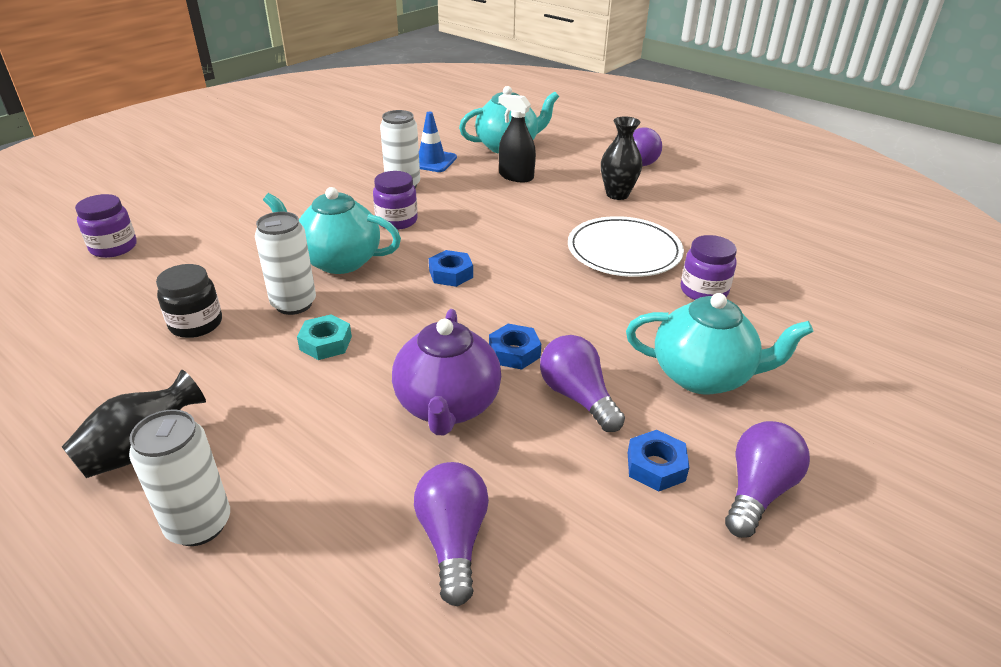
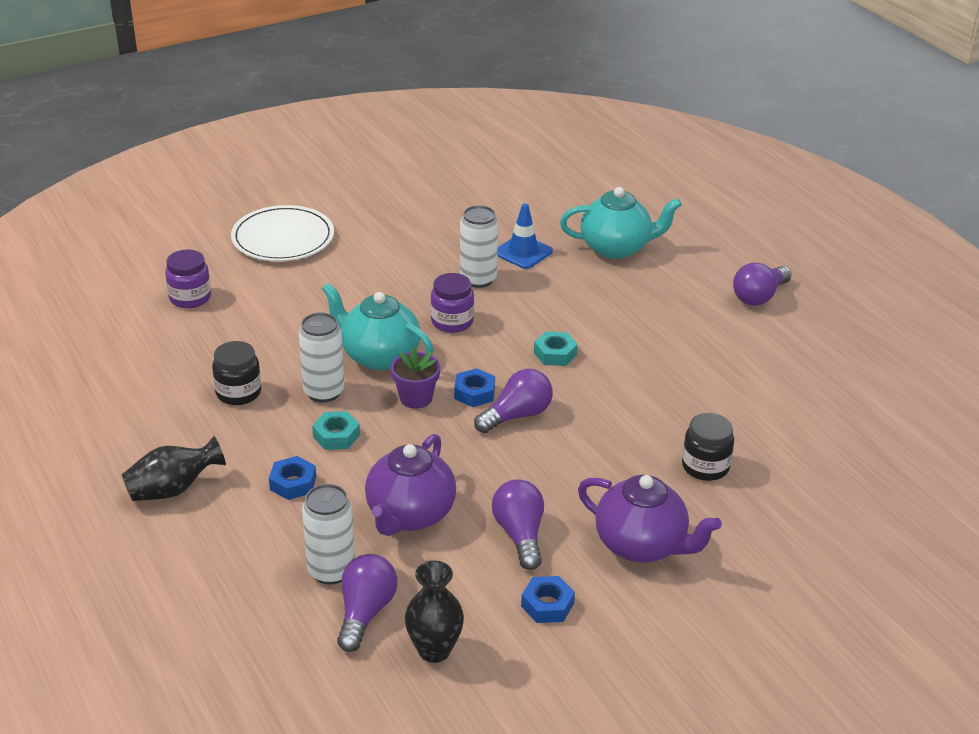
camera: 20 degrees right, 0 degrees up
white can [129,409,230,546] -> white can moved to [302,484,355,584]
blue nut [489,324,541,370] -> blue nut moved to [269,456,316,500]
black spray bottle [499,94,536,182] -> none
white plate [568,216,684,277] -> white plate moved to [231,205,334,261]
black vase [601,116,642,200] -> black vase moved to [405,561,464,663]
turquoise teapot [626,293,813,395] -> purple teapot [578,475,722,563]
purple jar [681,235,737,300] -> black jar [682,413,734,481]
purple light bulb [725,421,810,538] -> purple light bulb moved to [474,369,553,433]
none -> purple flower pot [391,347,440,409]
none -> turquoise nut [534,331,578,366]

